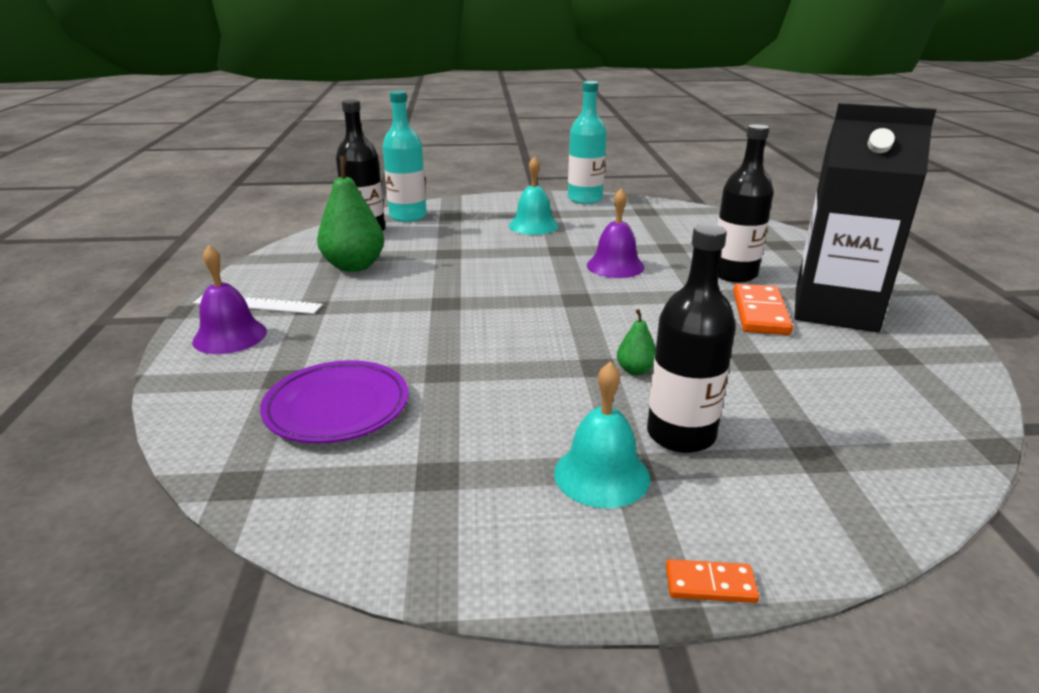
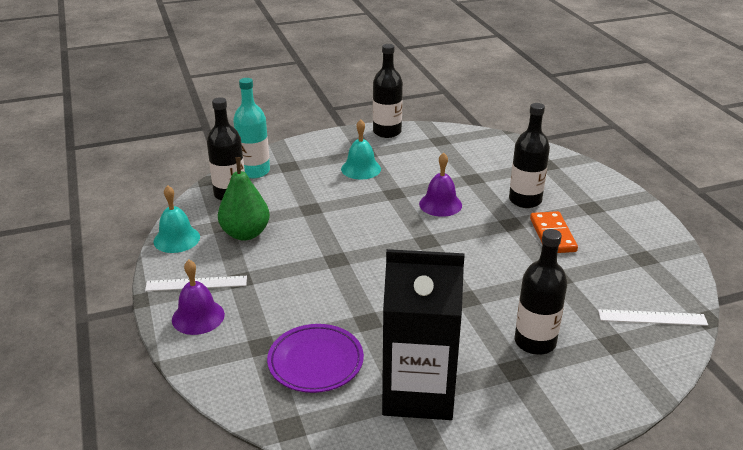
camera: 15 degrees left, 5 degrees up
turquoise bell [554,361,650,508] -> turquoise bell moved to [153,185,200,253]
turquoise bottle [568,81,607,204] -> black bottle [373,44,403,138]
green pear [617,309,656,375] -> none
orange domino [666,559,759,603] -> none
black carton [794,103,936,332] -> black carton moved to [382,249,465,420]
none -> white ruler [598,309,708,326]

